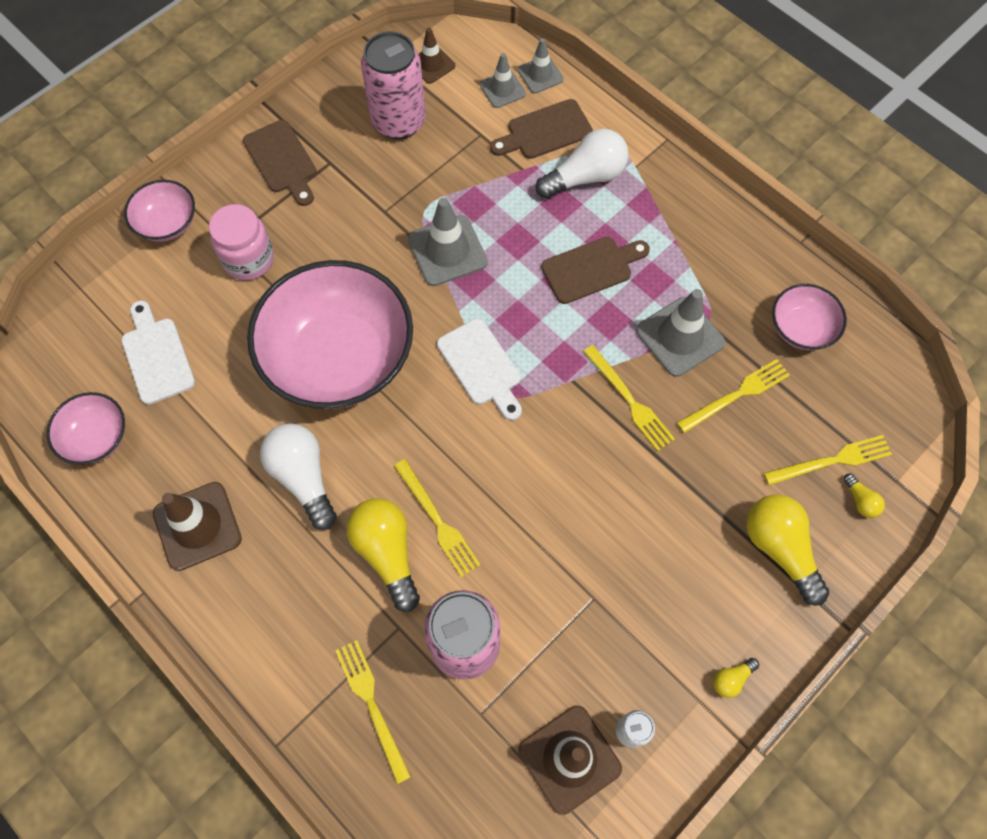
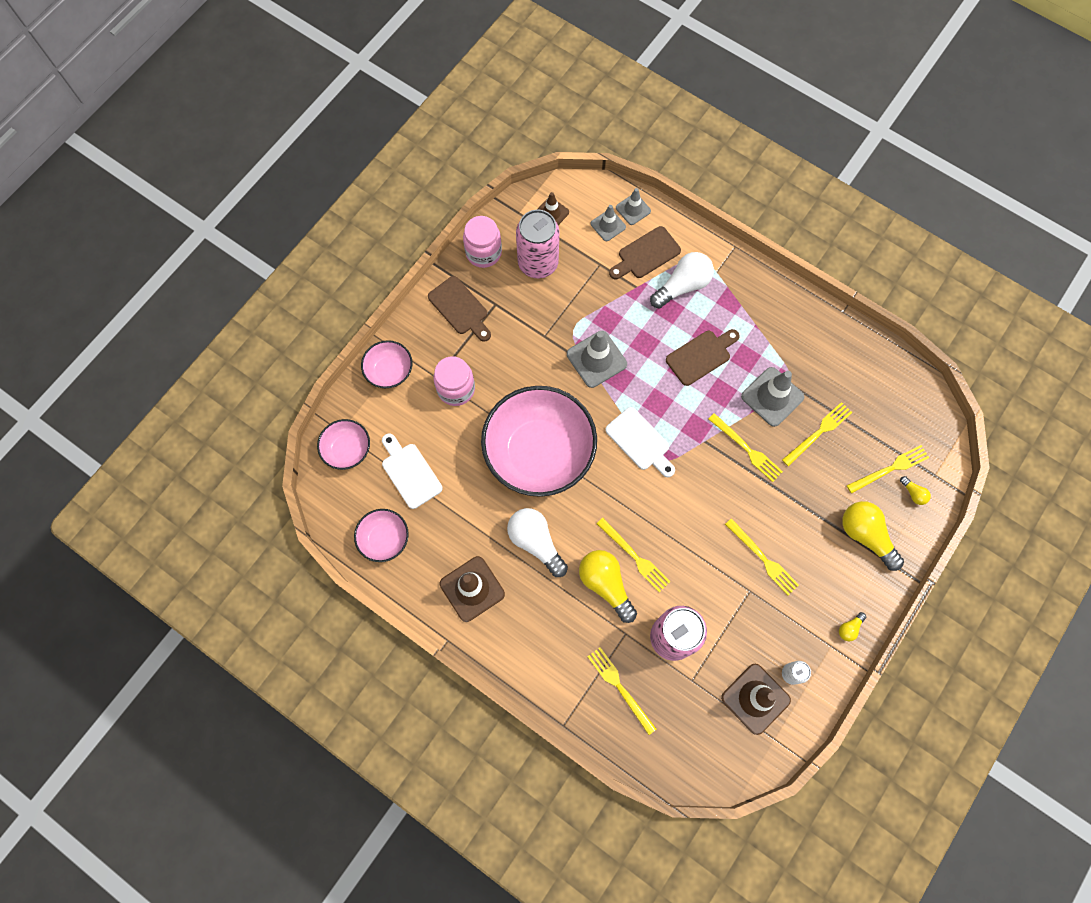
camera: 10 degrees left, 5 degrees up
pink bowl [772,284,847,350] -> pink bowl moved to [317,419,370,470]
none -> pink jar [463,216,502,268]
none -> yellow fork [725,518,799,595]

